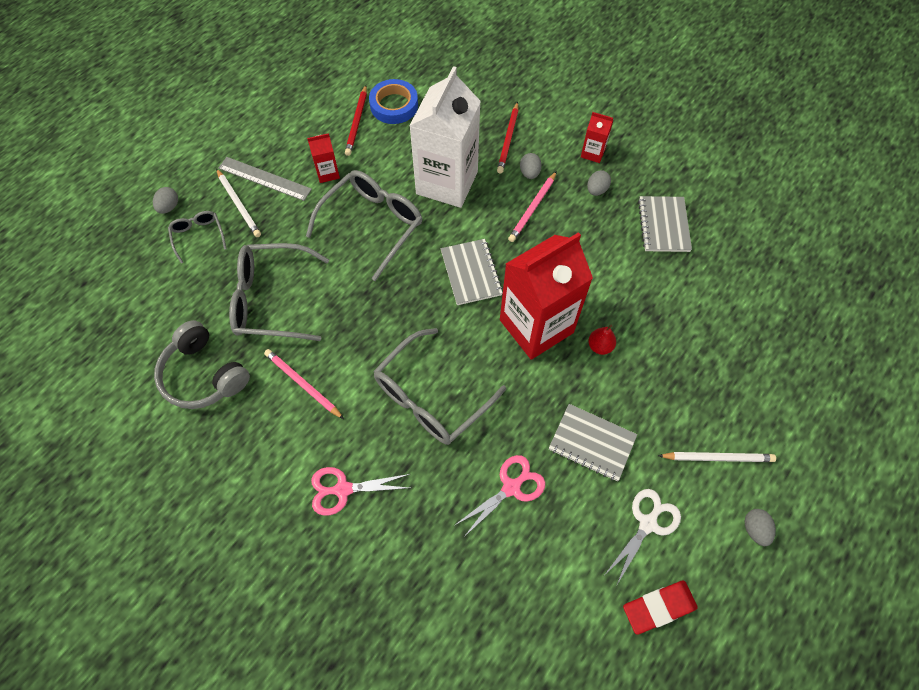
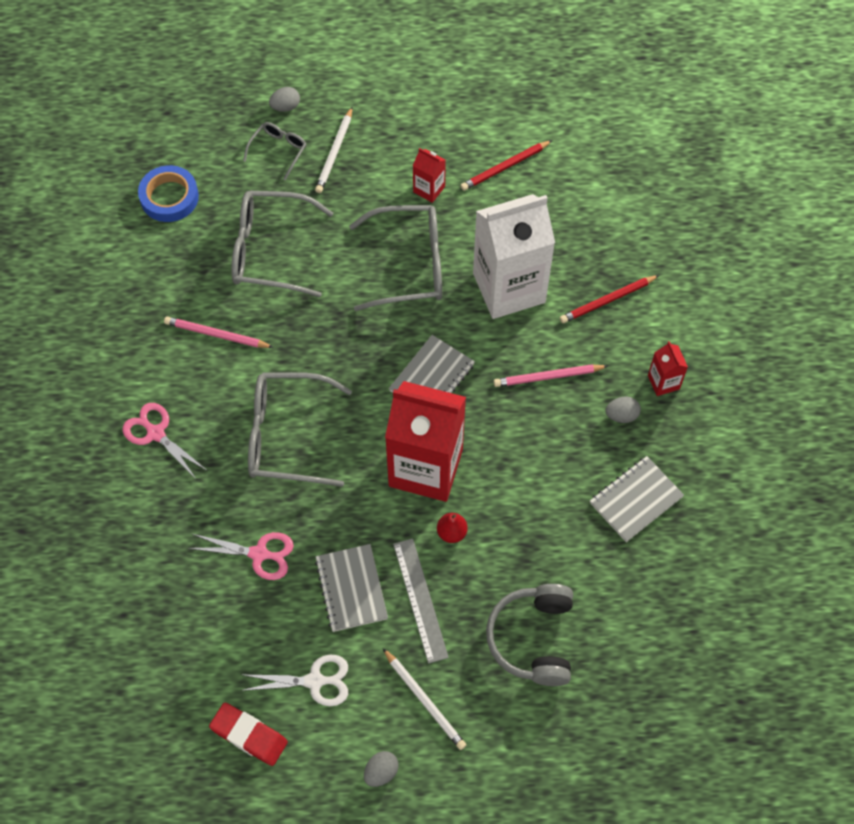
camera: 50 degrees right, 0 degrees up
grey headphones [154,320,250,409] -> grey headphones moved to [486,584,573,686]
grey ruler [218,157,312,201] -> grey ruler moved to [393,539,449,664]
grey glasses [229,243,329,341] -> grey glasses turned 45 degrees counterclockwise [231,191,333,297]
pink pencil [264,349,344,419] -> pink pencil turned 75 degrees counterclockwise [164,316,274,348]
blue tape [369,79,418,124] -> blue tape moved to [138,165,199,222]
grey egg [520,153,542,179] -> none

